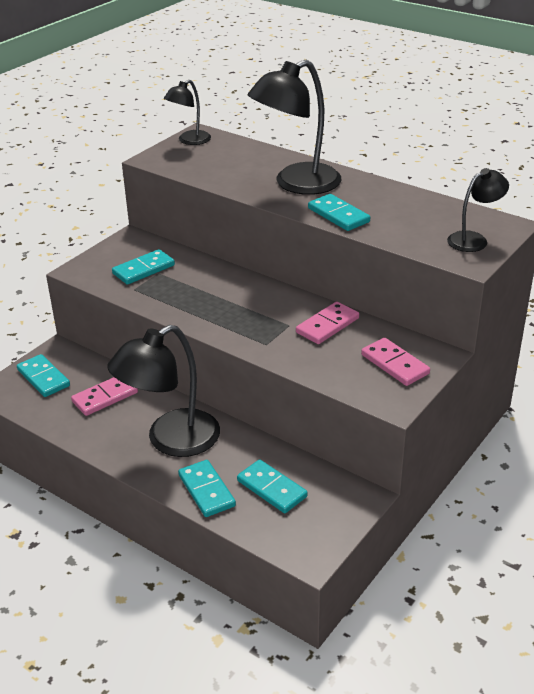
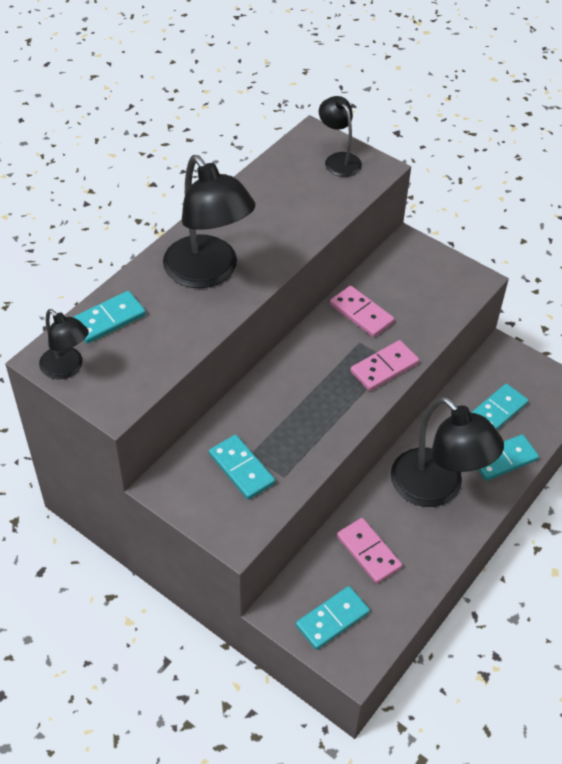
camera: 90 degrees left, 15 degrees up
turquoise domino [308,194,370,231] -> turquoise domino moved to [73,291,146,344]
pink domino [361,338,430,386] -> pink domino moved to [350,340,419,391]

